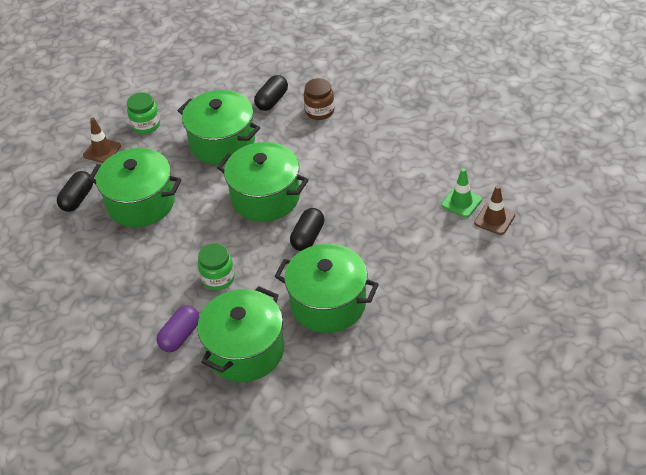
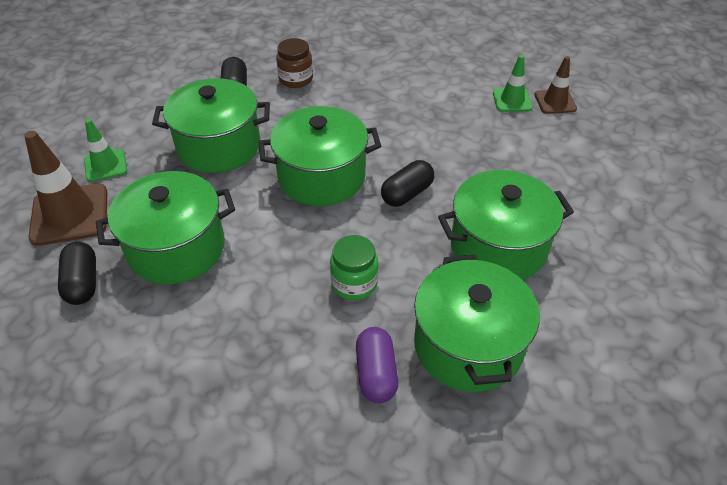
camera: 40 degrees left, 0 degrees up
brown traffic cone [83,118,121,163] -> brown traffic cone [24,131,107,246], size x1.70
green jar [127,92,160,134] -> green traffic cone [84,119,127,182]
black capsule [290,208,324,251] -> black capsule turned 60 degrees clockwise [381,160,434,207]

